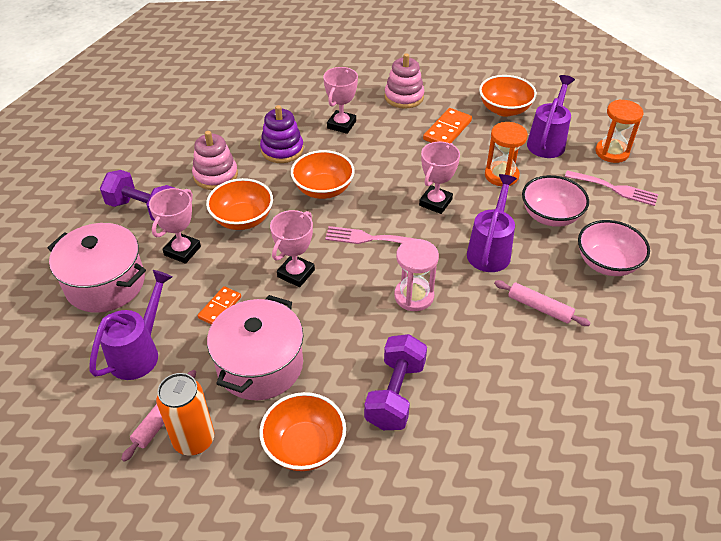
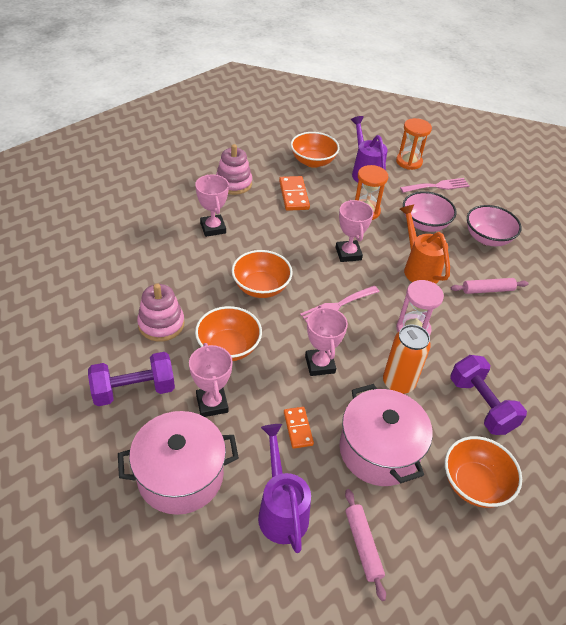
camera: 45 degrees left, 0 degrees up
orange can [156,373,214,456] -> orange can moved to [383,324,431,394]
purple stacking toy [260,105,304,163] -> none
purple watering can [467,174,517,272] -> orange watering can [400,205,450,284]

